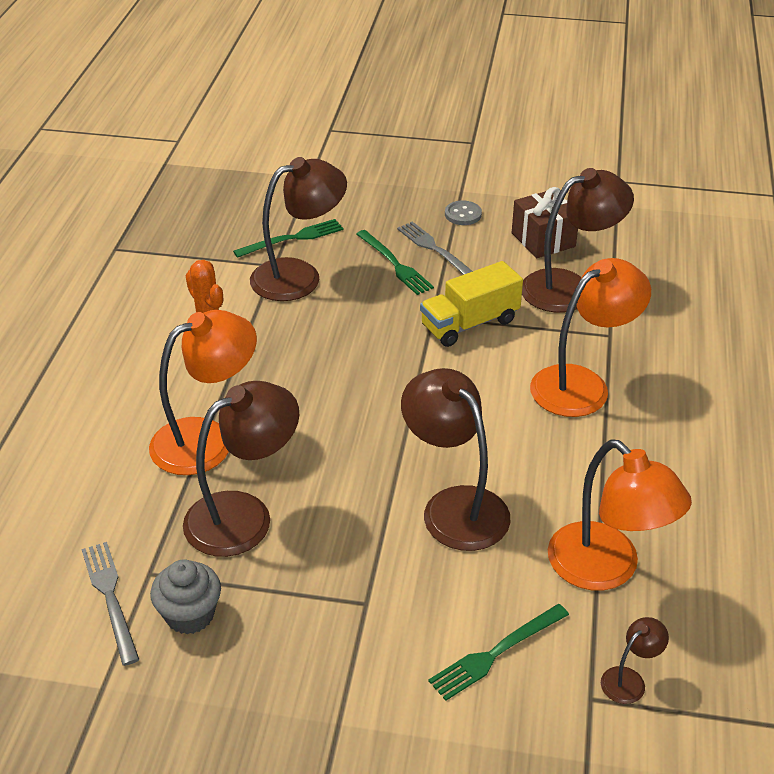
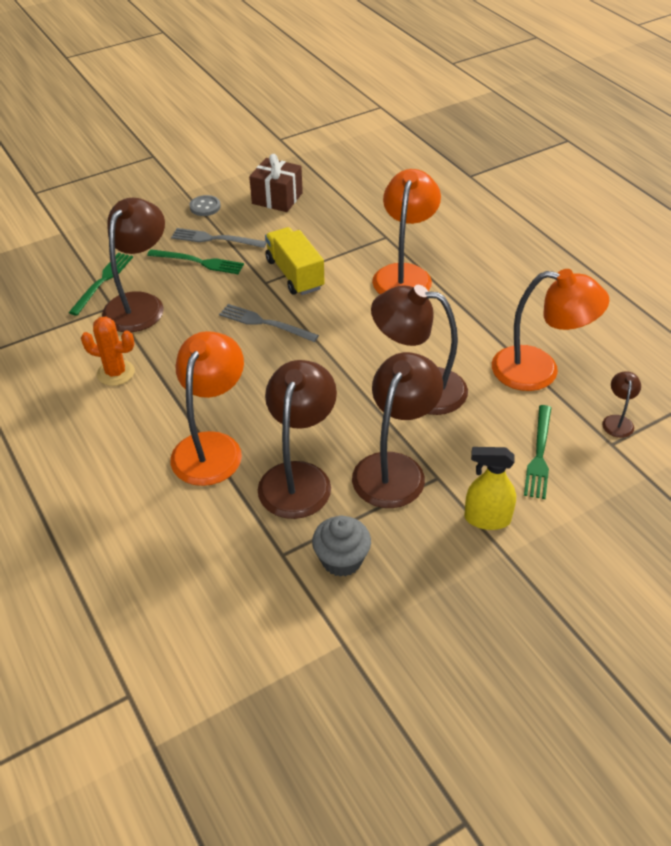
camera: 40 degrees left, 5 degrees up
grey fork [81,542,139,666] -> grey fork moved to [219,304,319,342]
yellow truck [420,261,523,347] -> yellow truck turned 135 degrees clockwise [265,227,325,295]
brown lamp [522,168,634,313] -> brown lamp moved to [352,352,443,508]
none -> yellow spray bottle [464,447,516,530]

